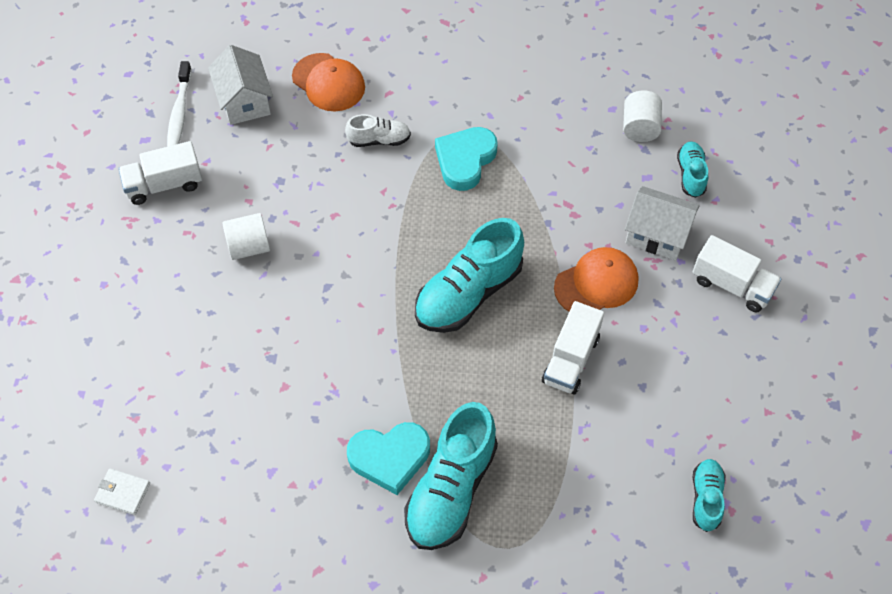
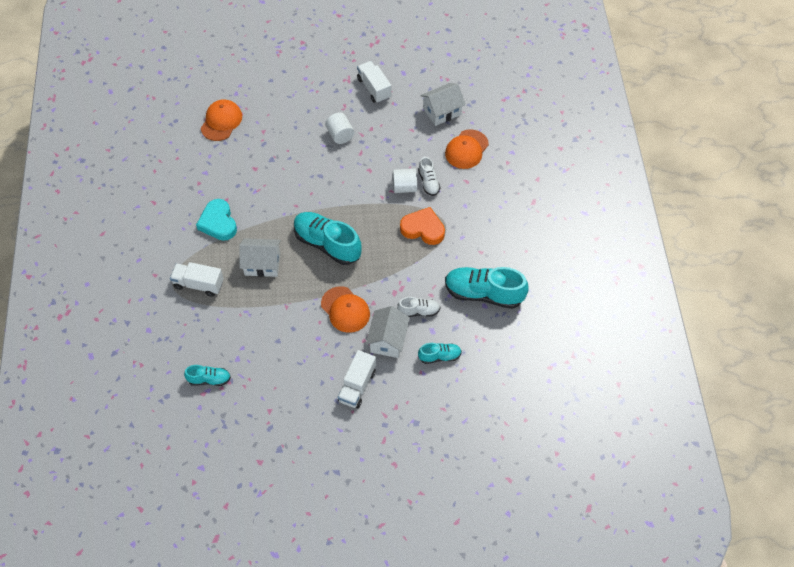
camera: 80 degrees right, 0 degrees up
white wallet [94,468,150,515] -> none
white toothbrush [167,61,192,147] -> none
turquoise shoe [404,402,498,550] -> turquoise shoe moved to [445,267,529,309]
turquoise heart [435,127,498,191] -> orange heart [400,207,445,245]
white truck [542,301,604,395] -> white truck moved to [170,262,224,297]
white cylinder [623,90,662,142] -> white cylinder moved to [393,169,417,193]
none -> orange cap [201,99,242,141]
none -> white house [239,238,281,277]
none -> white shoe [397,297,440,317]

